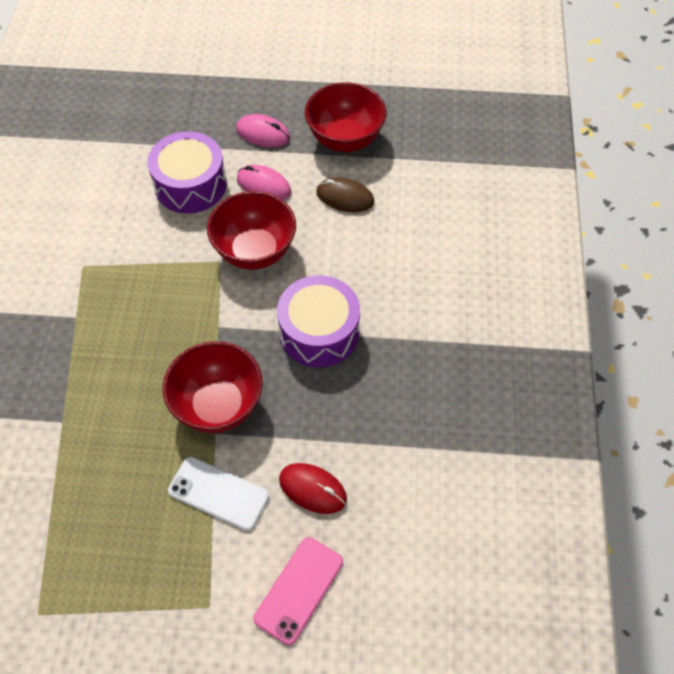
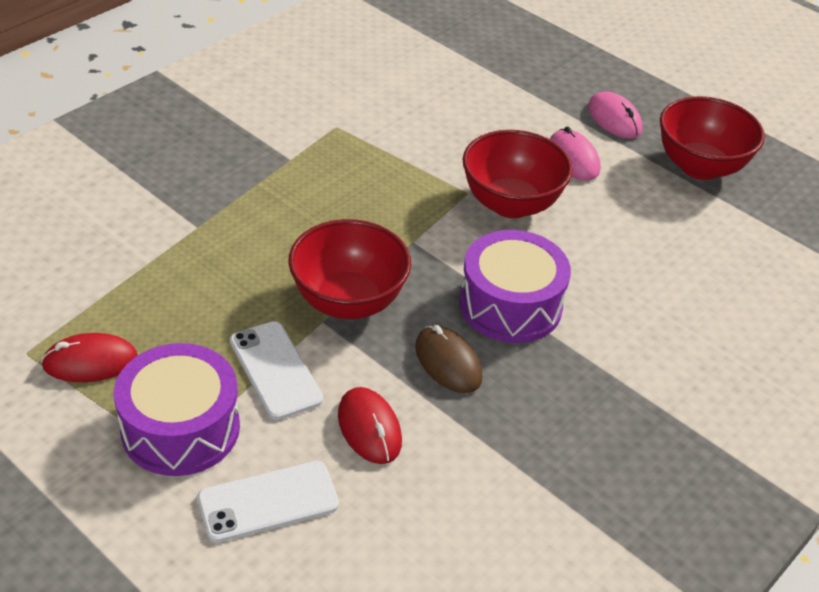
camera: 35 degrees right, 15 degrees down
purple drum [148,131,227,214] -> purple drum moved to [114,343,240,476]
pink phone [253,537,343,645] -> white phone [197,461,339,543]
brown mouse [316,177,374,212] -> brown mouse moved to [415,325,482,393]
none -> red mouse [41,333,138,382]

